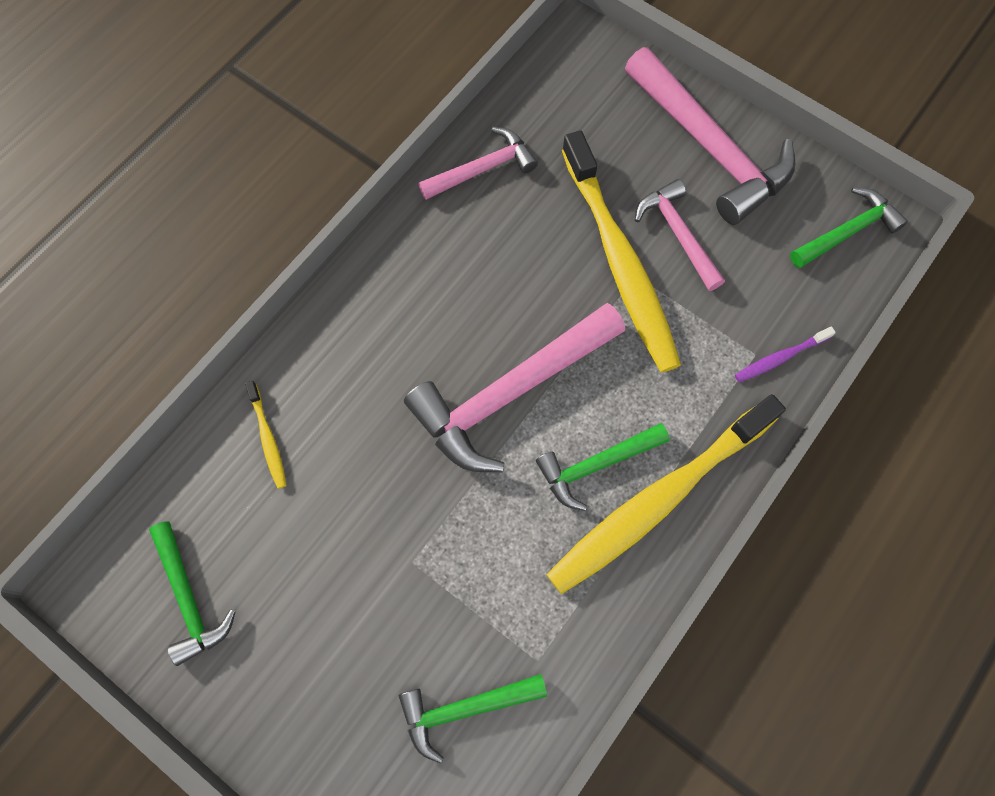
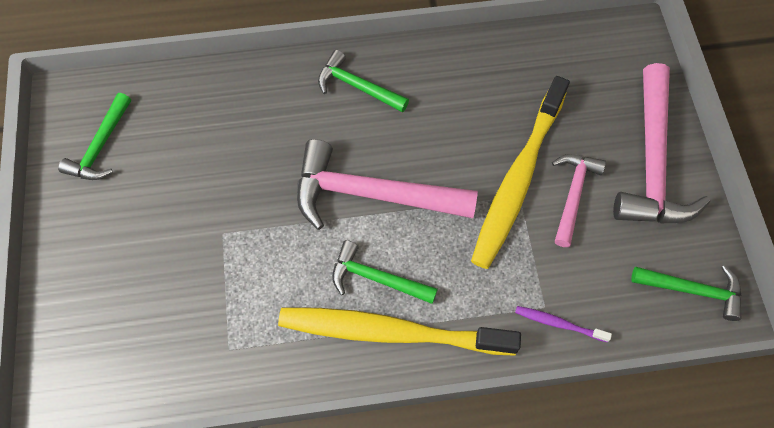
camera: 45 degrees right, 5 degrees down
yellow toothbrush [245,381,287,489] -> none
green hammer [399,674,547,764] -> green hammer moved to [318,50,409,112]
pink hammer [418,127,538,200] -> none

